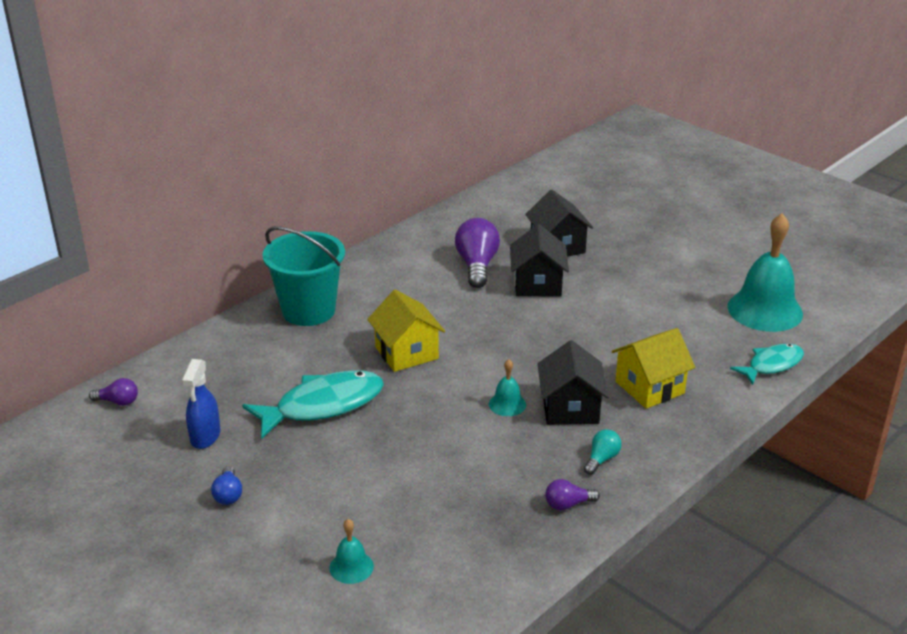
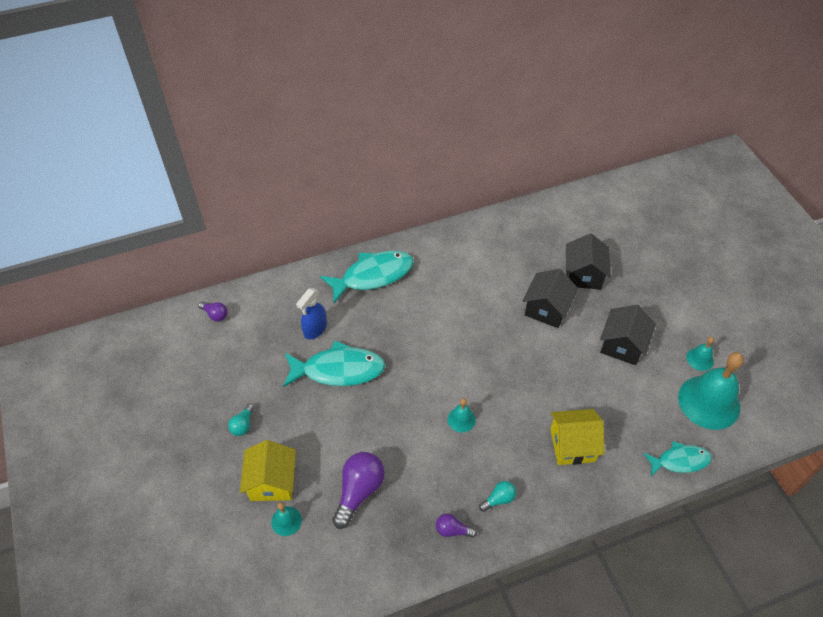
camera: 25 degrees right, 20 degrees up
blue spray bottle [182,359,221,449] -> blue spray bottle moved to [296,288,327,339]
blue light bulb [211,466,242,505] -> turquoise light bulb [228,404,254,436]
turquoise bucket [263,226,345,326] -> turquoise fish [320,250,414,303]
yellow house [367,290,445,372] -> yellow house moved to [240,440,296,501]
purple light bulb [455,218,500,288] -> purple light bulb moved to [332,452,385,529]
black house [538,340,609,425] -> black house moved to [600,305,656,365]
none -> turquoise bell [686,337,714,371]

